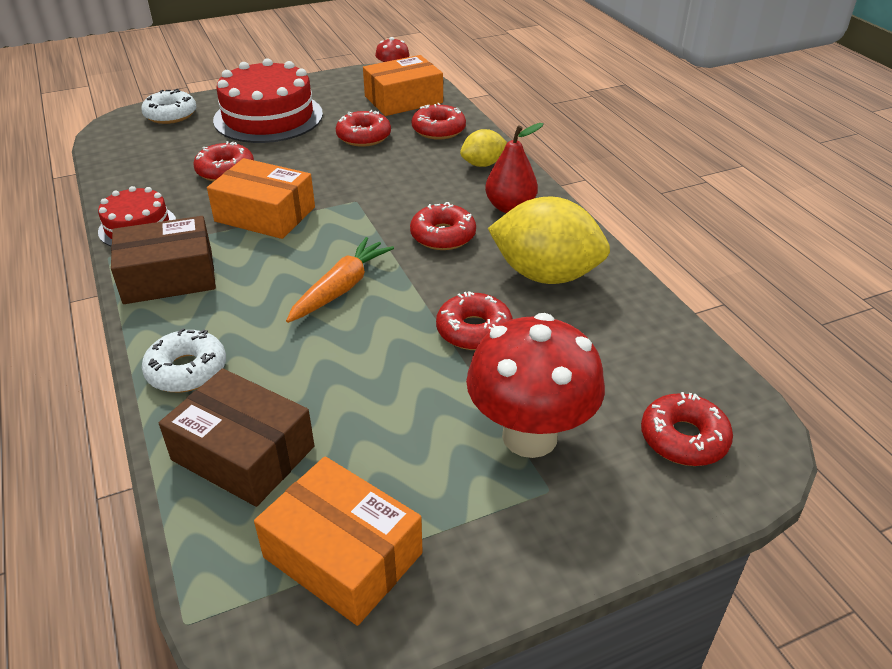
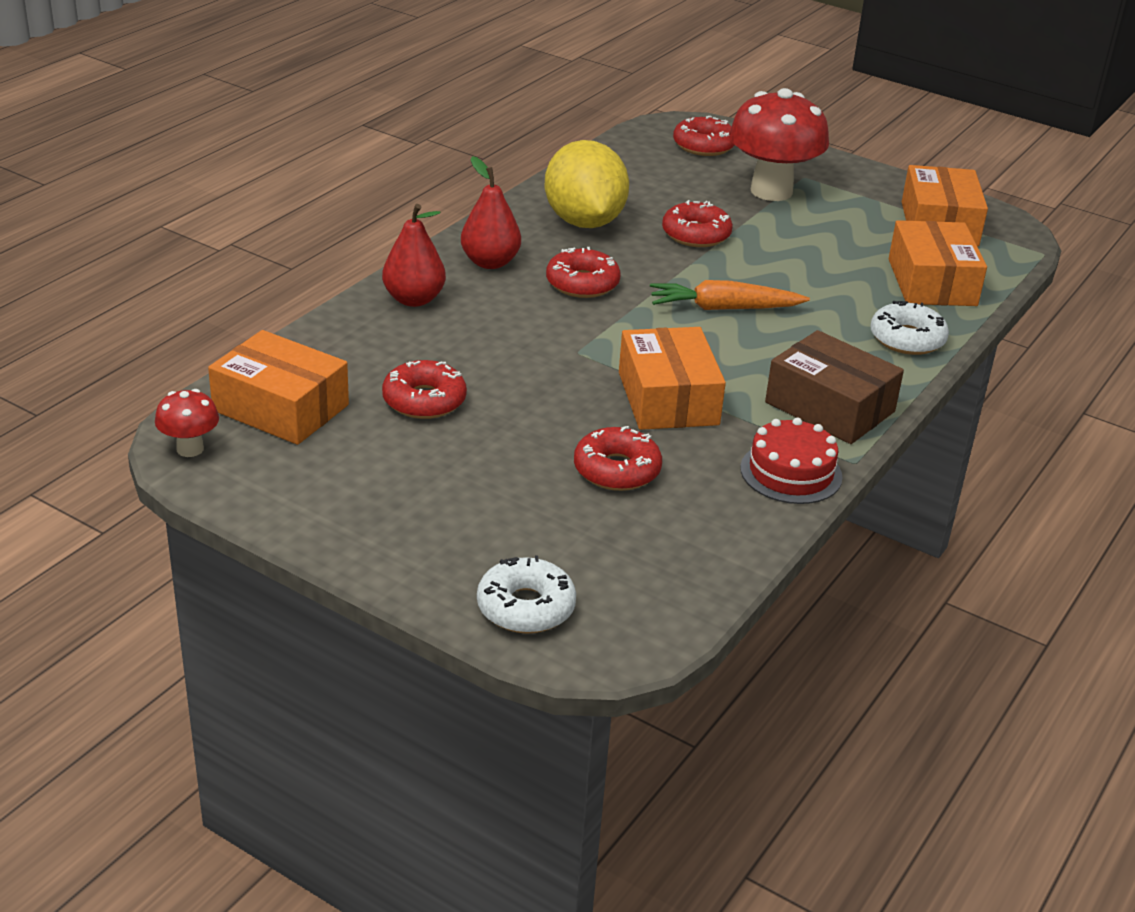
camera: 125 degrees left, 5 degrees down
brown box [159,368,314,507] -> orange box [889,220,987,306]
red cake [213,58,323,143] -> none
red donut [412,103,466,140] -> none
yellow lemon [460,129,507,167] -> red pear [382,204,446,307]

